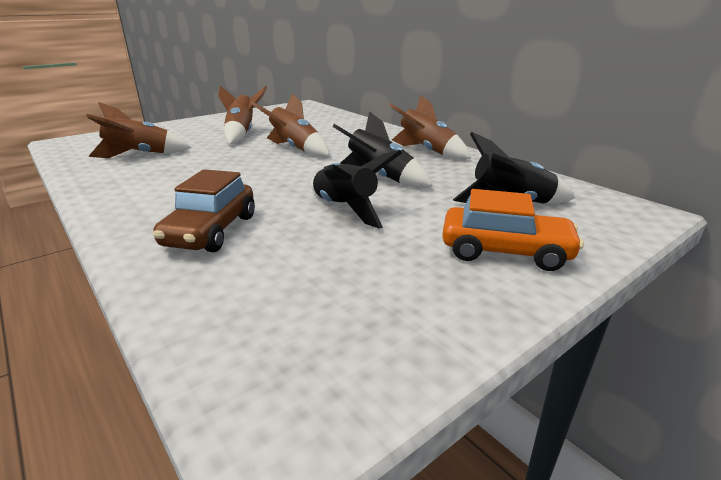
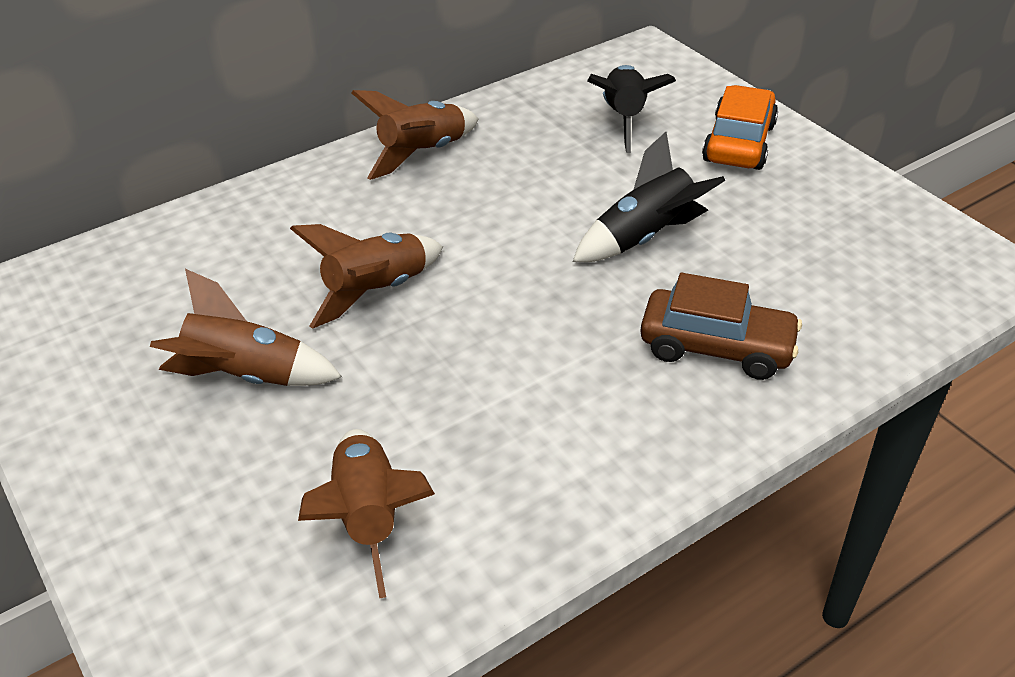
camera: 85 degrees left, 15 degrees up
black rocket [332,111,432,187] -> none

